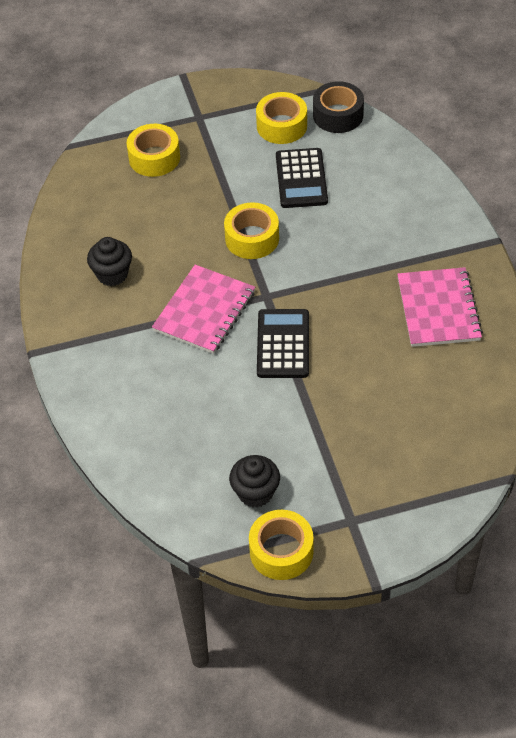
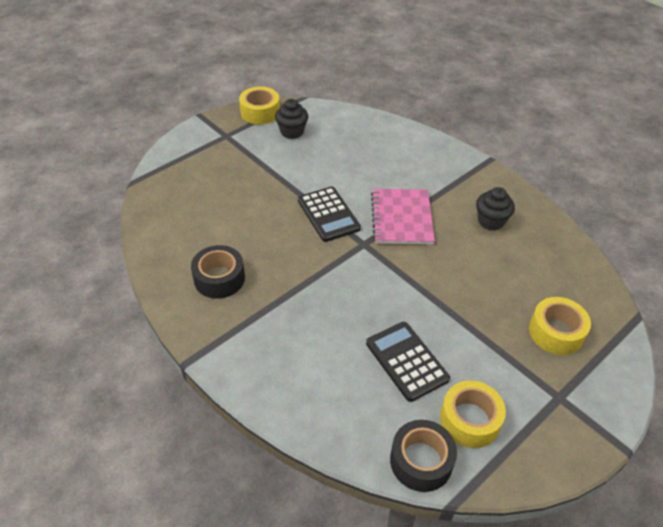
camera: 150 degrees right, 5 degrees down
yellow tape [224,202,279,259] -> none
pink notebook [397,267,483,347] -> black tape [191,245,245,299]

